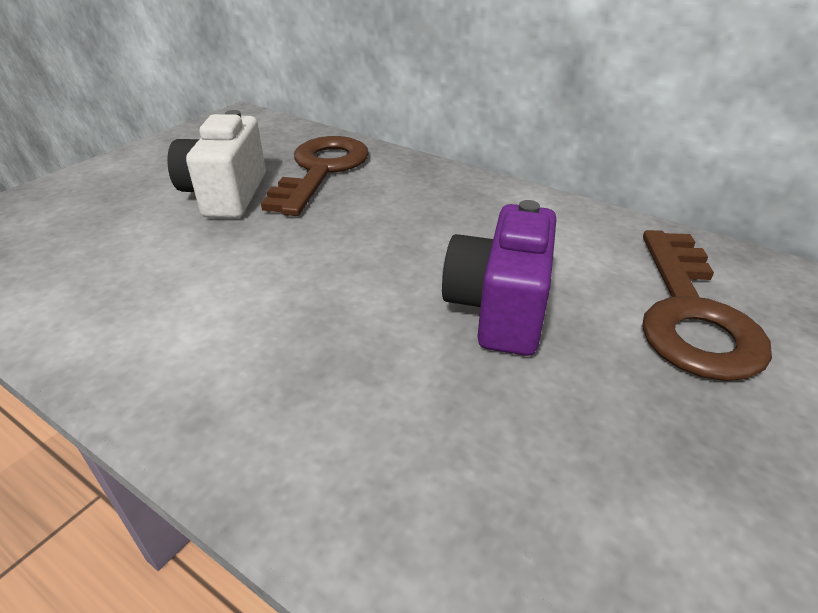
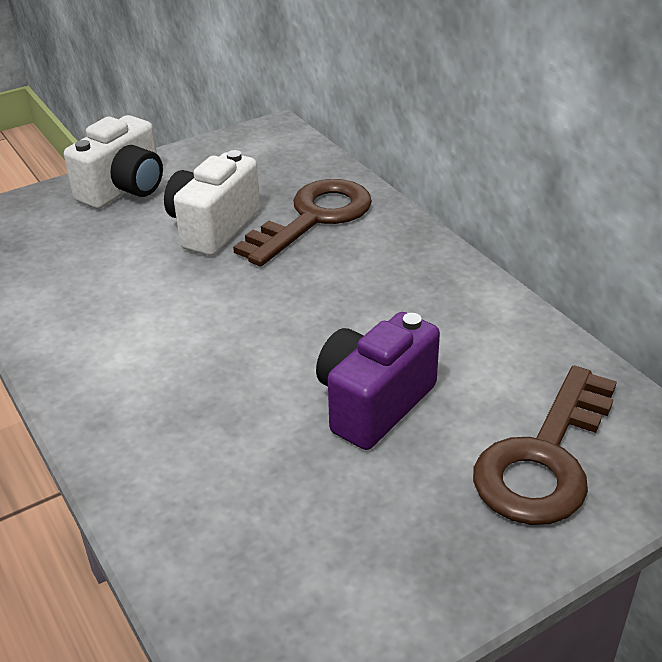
camera: 25 degrees right, 0 degrees up
none -> white camera [64,115,163,209]

